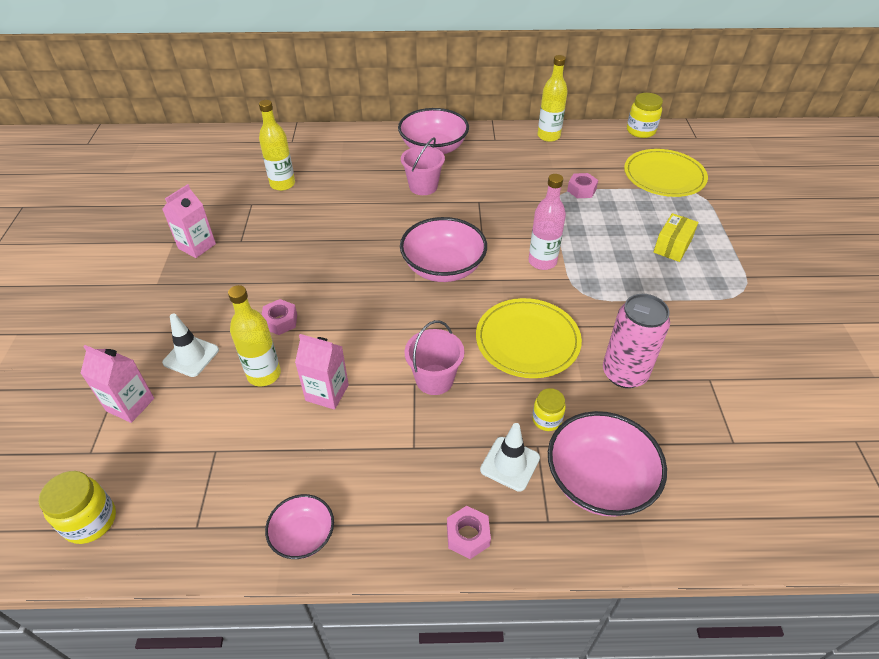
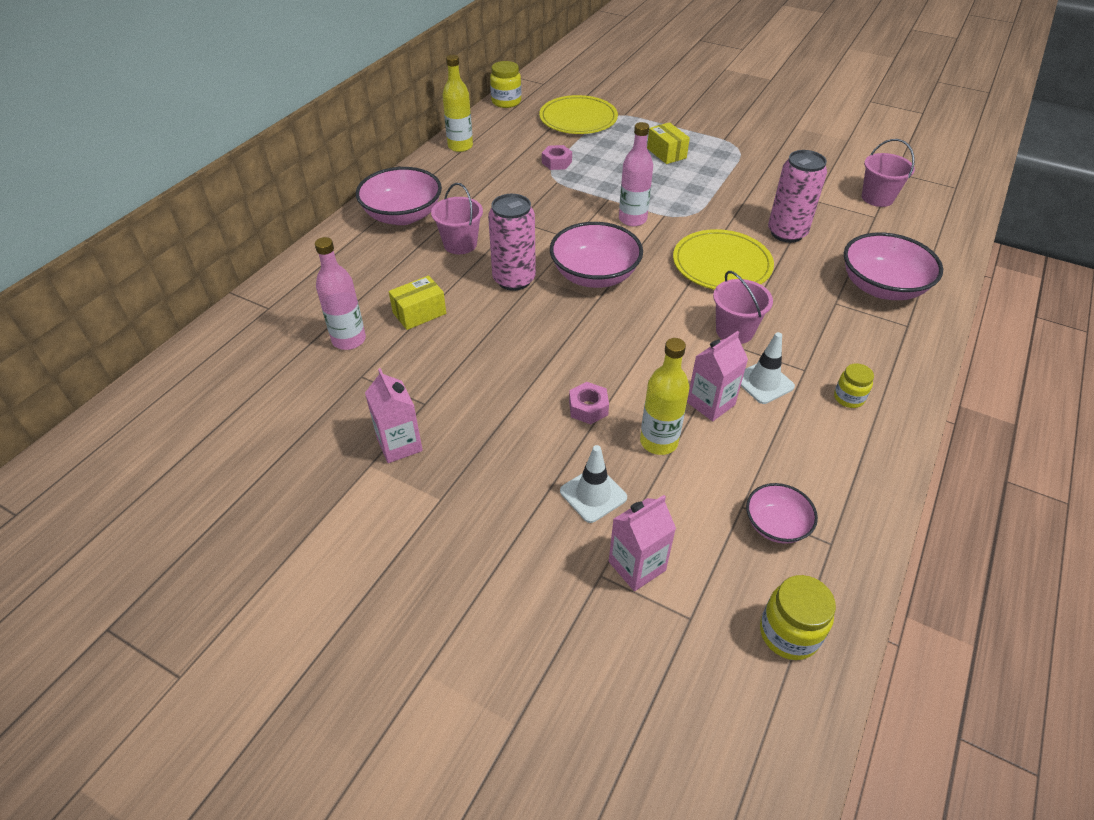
camera: 60 degrees left, 0 degrees up
yellow bottle [259,100,295,191] -> pink bottle [315,237,366,350]
pink bowl [265,494,334,559] -> pink bowl moved to [746,483,818,544]
pink nut [447,506,491,559] -> none
white traffic cone [480,423,540,492] -> white traffic cone moved to [741,332,795,404]
yellow jar [532,388,566,431] -> yellow jar moved to [834,363,874,408]
none -> yellow box [389,275,446,330]
none -> pink can [488,194,536,291]
none -> pink bucket [862,139,915,207]

